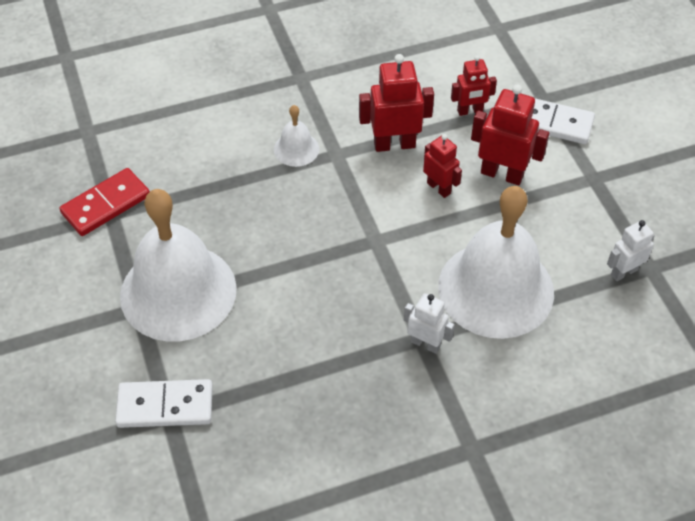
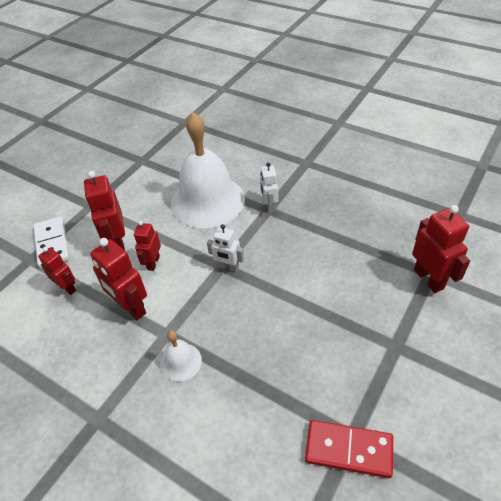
camera: 125 degrees left, 5 degrees down
white domino [115,379,213,428] -> red robot [412,205,470,293]
white bell [120,189,237,342] -> none
white robot [607,220,655,281] -> white robot moved to [207,224,244,272]

